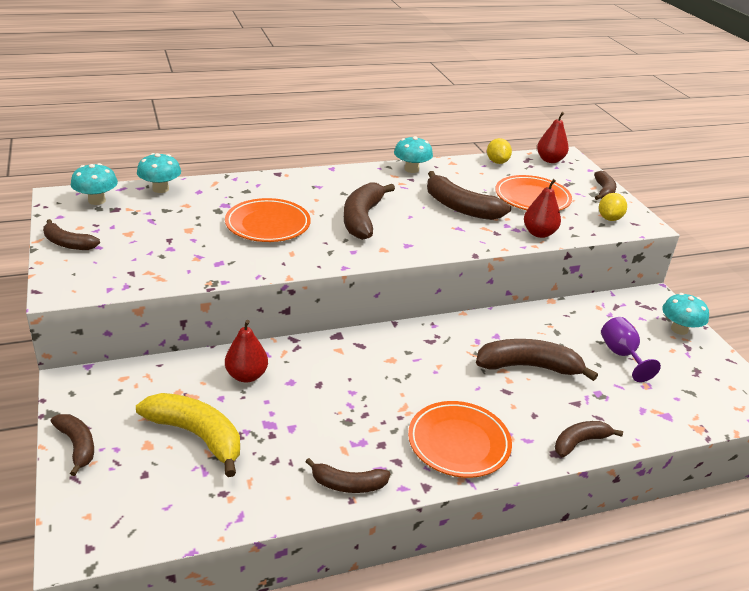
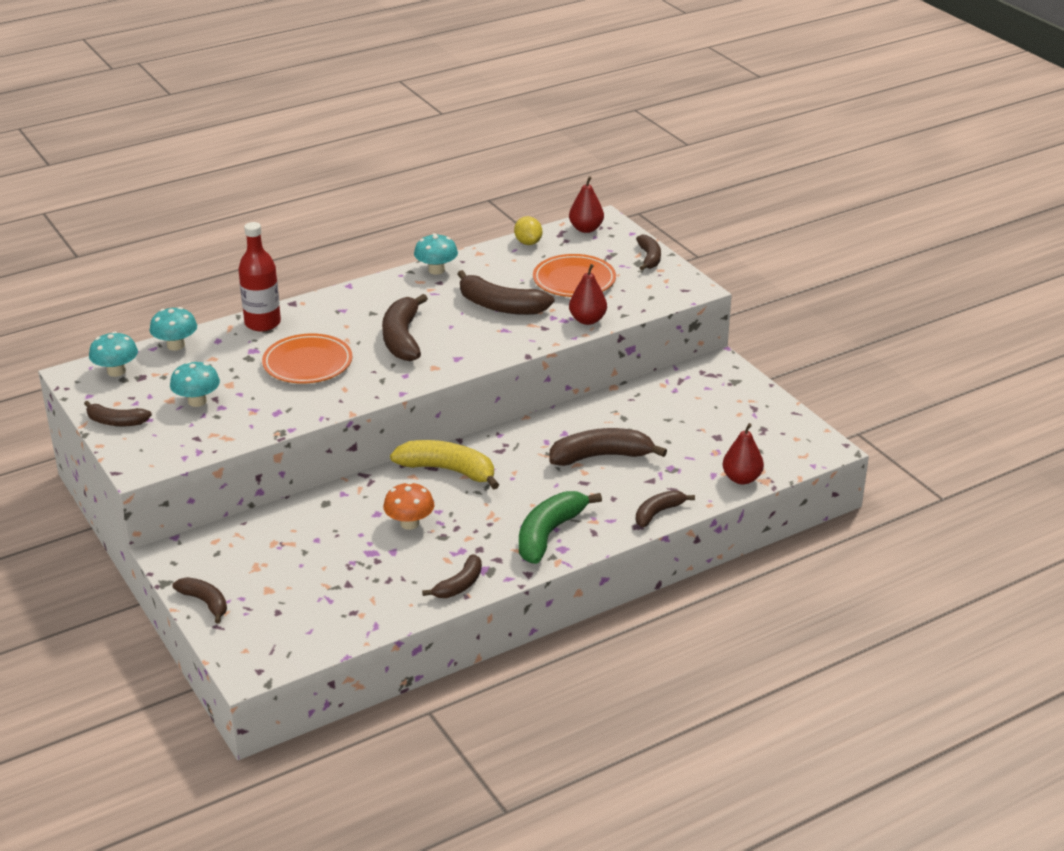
camera: 10 degrees left, 0 degrees up
yellow banana [136,393,240,477] -> yellow banana moved to [390,440,499,490]
red pear [225,320,268,382] -> red pear moved to [723,423,764,484]
brown banana [306,458,391,493] -> brown banana turned 45 degrees counterclockwise [422,554,482,598]
orange plate [408,401,512,478] -> green banana [519,491,602,564]
yellow lemon [599,193,627,221] -> none
purple goblet [601,317,661,382] -> none
turquoise mushroom [662,293,709,335] -> turquoise mushroom moved to [170,361,220,407]
none -> red bottle [238,222,281,331]
none -> orange mushroom [383,482,434,530]

